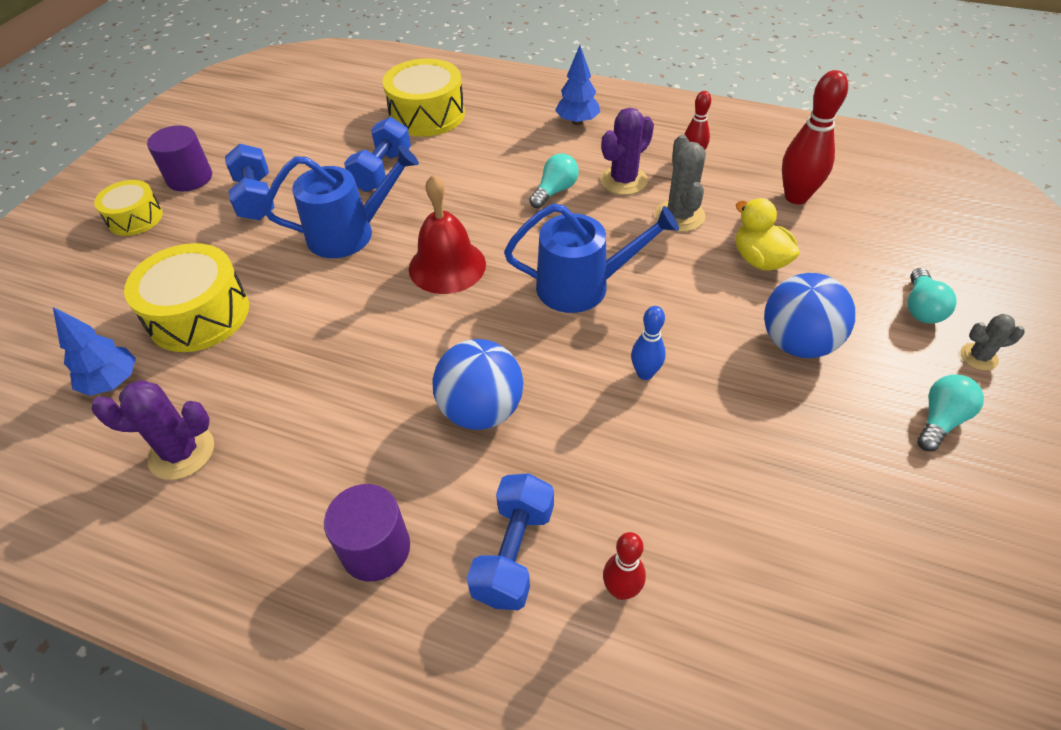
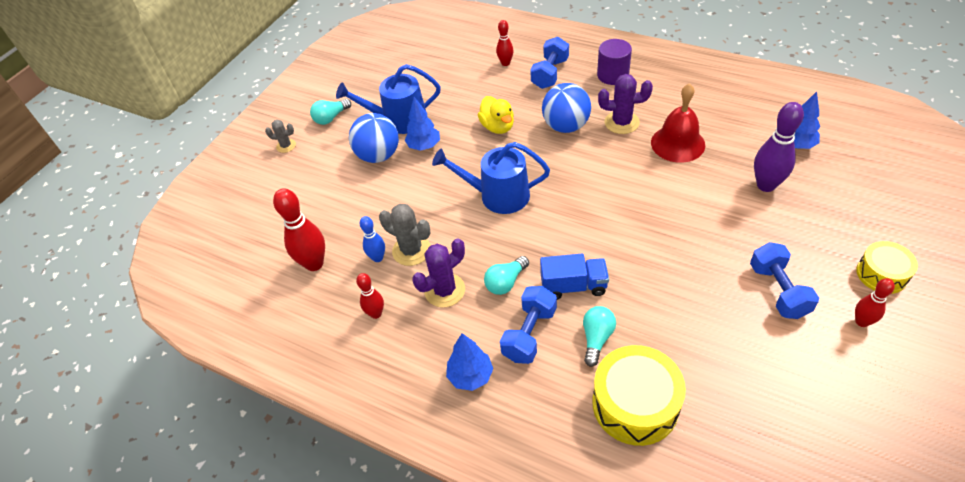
camera: 170 degrees left, 0 degrees up
purple cactus [91,380,214,480] -> purple cactus moved to [598,74,653,134]
yellow drum [124,243,249,352] -> purple bowling pin [754,102,804,192]
purple cylinder [147,125,212,192] -> red bowling pin [855,278,895,327]
blue watering can [264,145,419,258] -> blue watering can moved to [336,64,441,134]
blue dumbbell [344,117,411,192] -> blue dumbbell moved to [500,286,557,364]
red bell [409,175,486,294] -> red bell moved to [651,83,705,163]
blue bowling pin [631,306,666,380] -> blue bowling pin moved to [360,216,385,262]
grey cactus [655,135,706,232] -> grey cactus turned 60 degrees counterclockwise [379,204,431,266]
yellow duck [736,198,800,270] -> yellow duck moved to [478,96,514,134]
turquoise light bulb [908,268,957,323] -> turquoise light bulb moved to [583,306,616,367]
none -> blue tree [405,97,440,151]
none -> blue truck [540,254,609,300]

